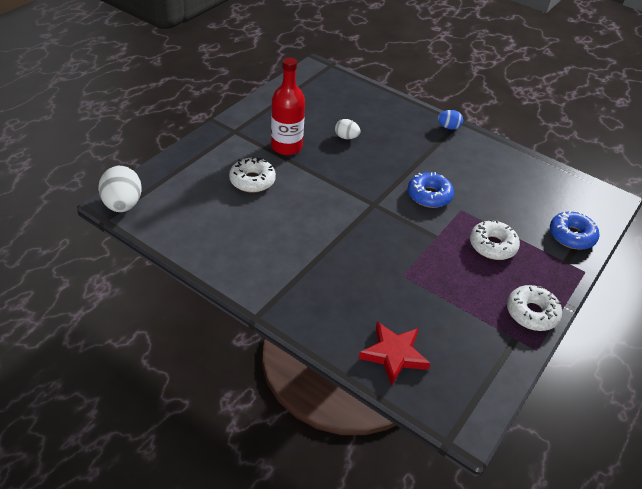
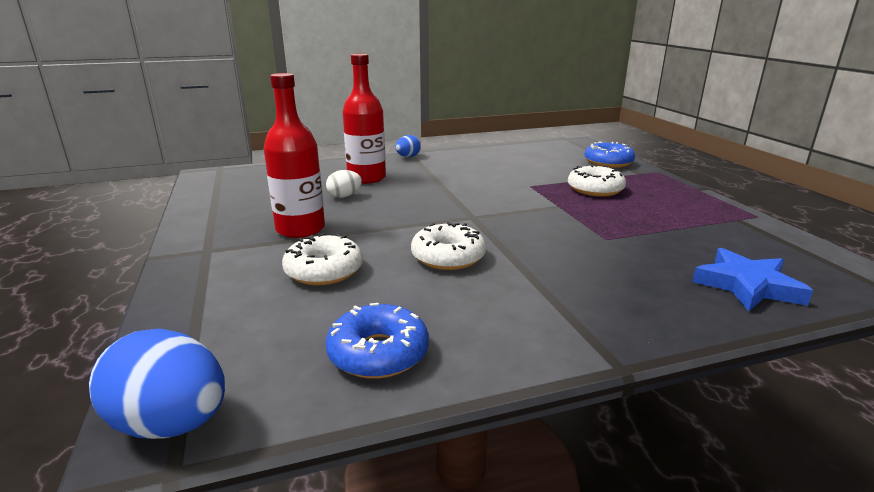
camera: 50 degrees left, 20 degrees down
white egg [98,166,142,212] -> blue egg [89,329,225,439]
red star [359,322,431,386] -> blue star [692,248,813,311]
blue donut [408,172,454,208] -> blue donut moved to [326,303,429,379]
white donut [507,285,562,331] -> white donut moved to [411,222,486,270]
none -> red bottle [343,54,386,184]

